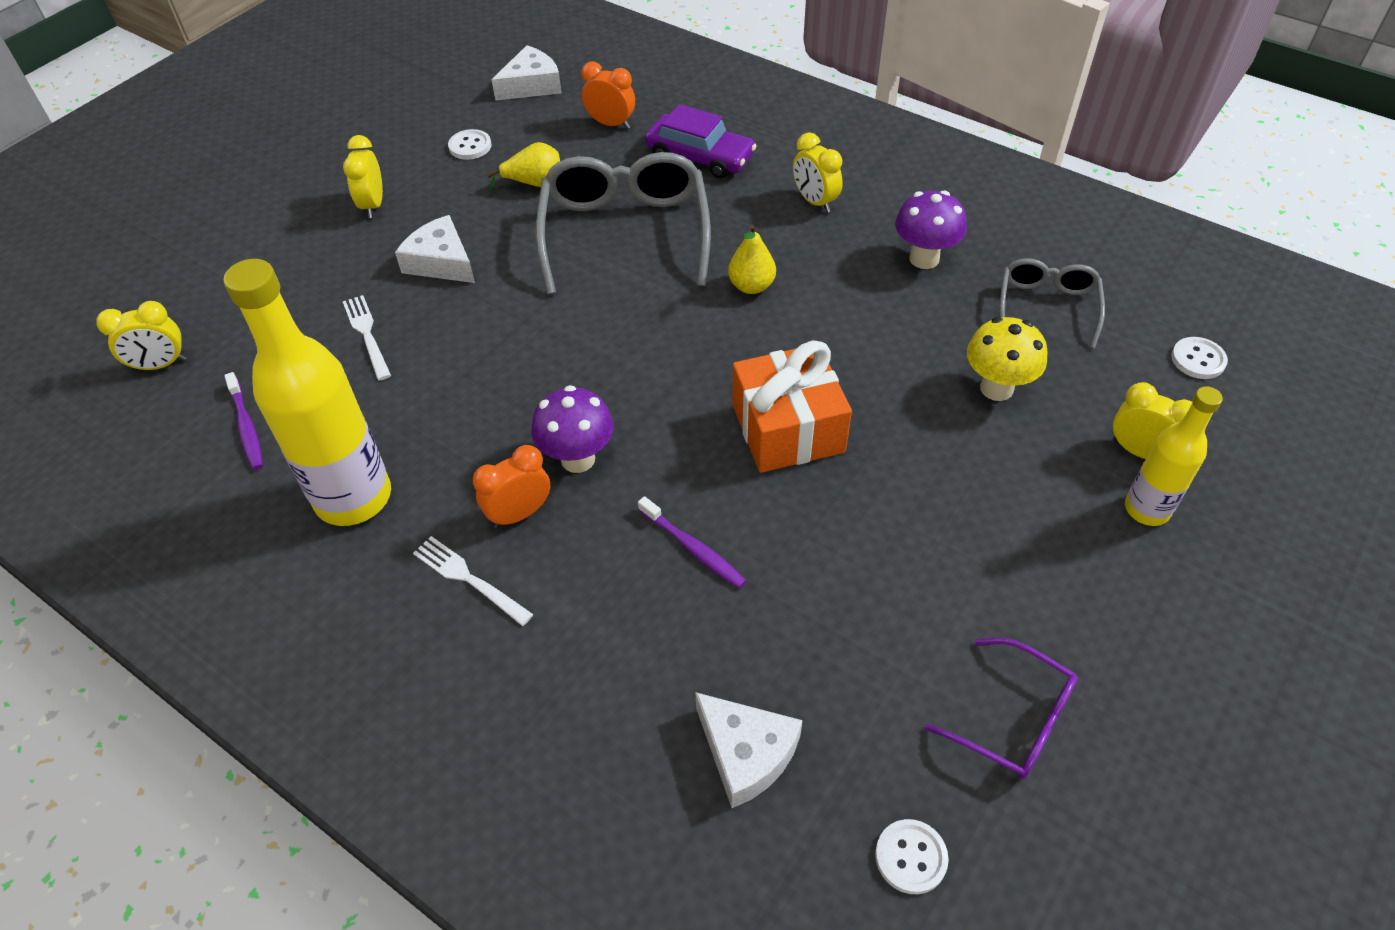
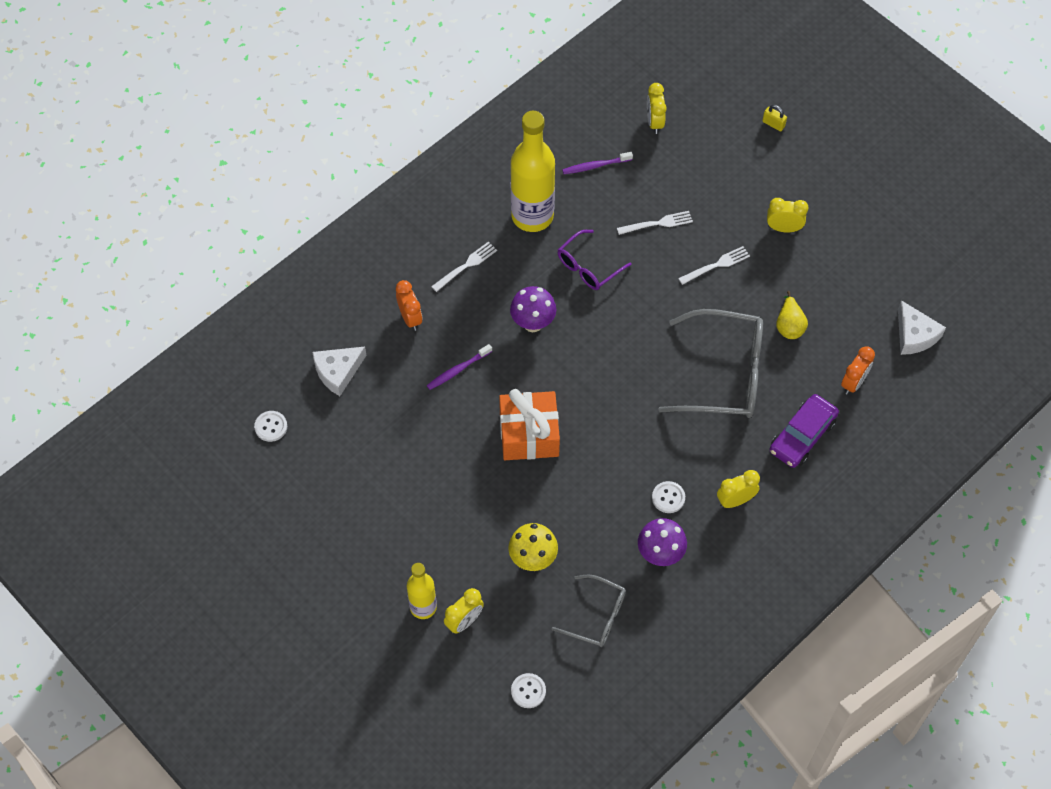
camera: 100 degrees right, 10 degrees up
white cheese [395,215,475,283] -> white fork [678,246,750,285]
white button [448,129,491,160] -> white button moved to [652,481,685,513]
orange clock [473,445,550,528] -> orange clock moved to [396,280,422,331]
yellow pear [728,225,776,294] -> none
purple glasses [924,638,1078,779] -> purple glasses moved to [558,230,632,290]
none -> yellow padlock [762,105,787,131]

